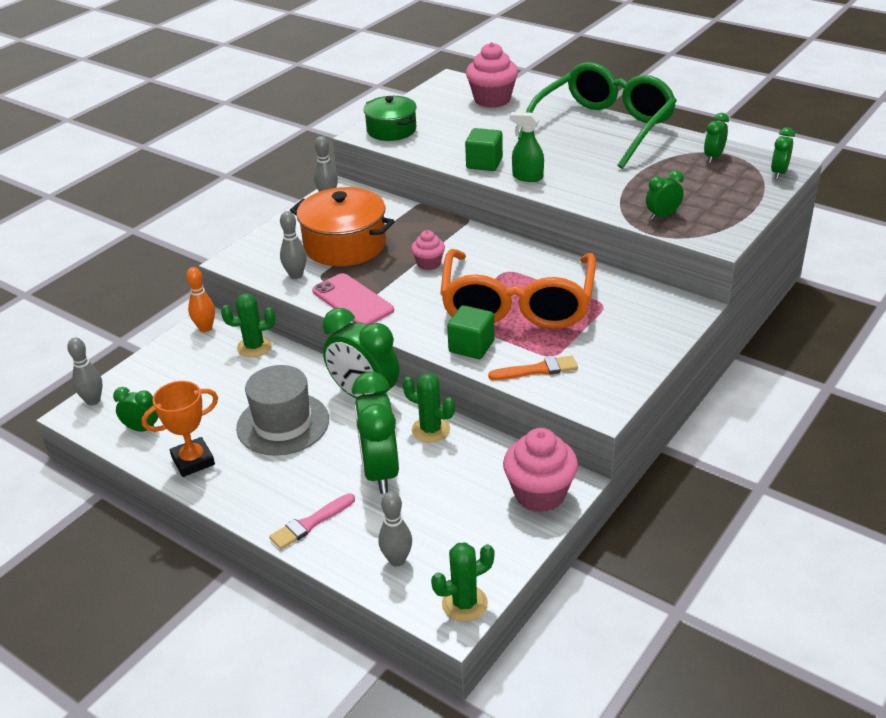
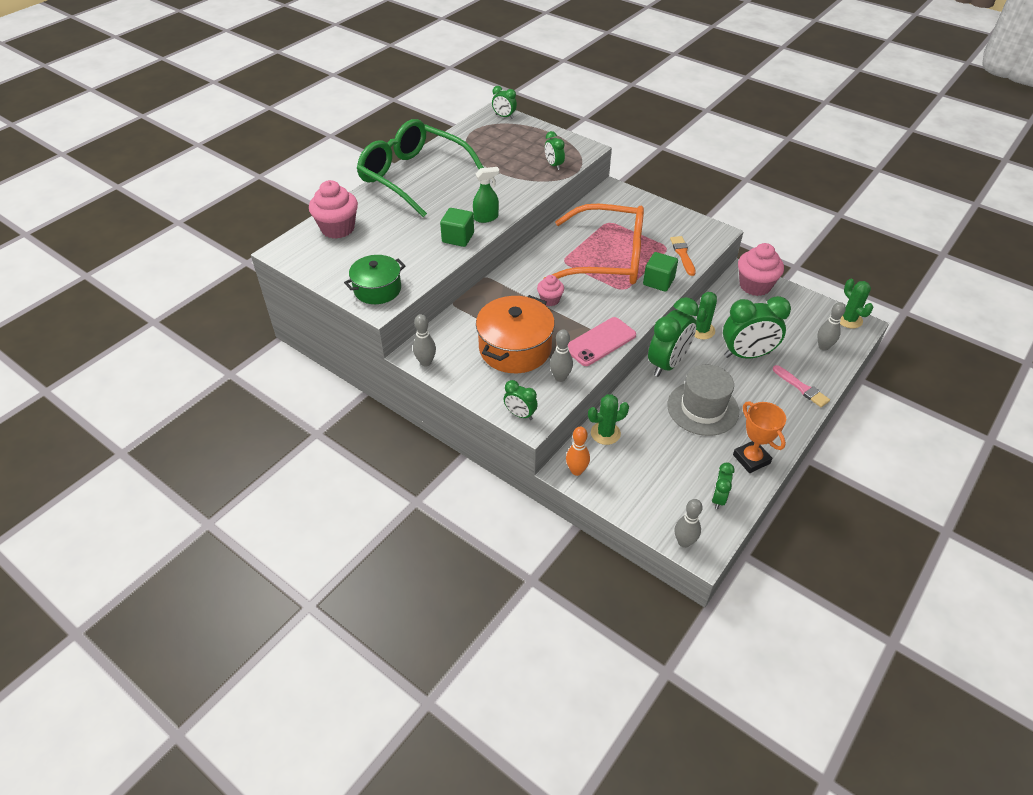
camera: 90 degrees left, 10 degrees up
green cactus [221,293,275,357] -> green cactus turned 75 degrees clockwise [588,394,629,445]
green spray bottle [510,112,544,182] -> green spray bottle turned 135 degrees counterclockwise [473,167,499,223]
green clock [704,113,729,163] -> green clock moved to [504,380,538,420]

